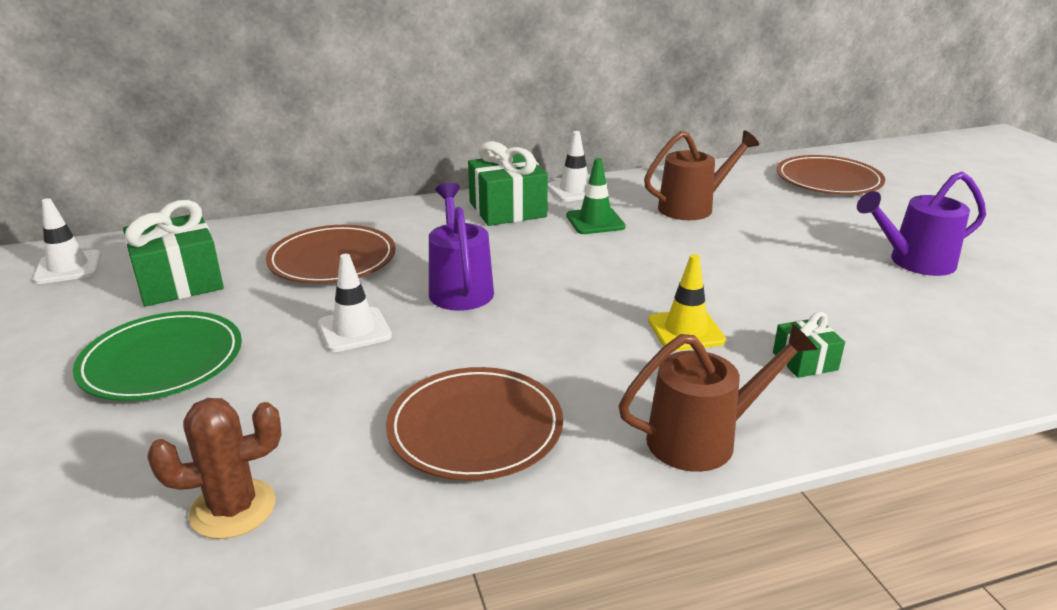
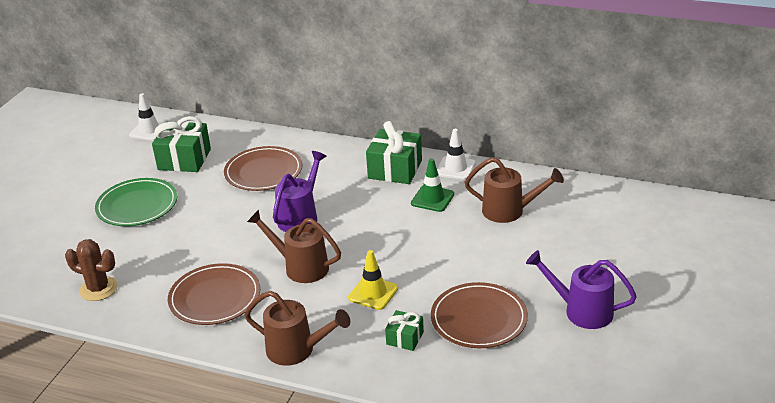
camera: 40 degrees right, 5 degrees up
white traffic cone [318,254,392,352] -> none
brown plate [776,155,885,195] -> brown plate moved to [431,282,528,348]
none -> brown watering can [247,210,341,283]

